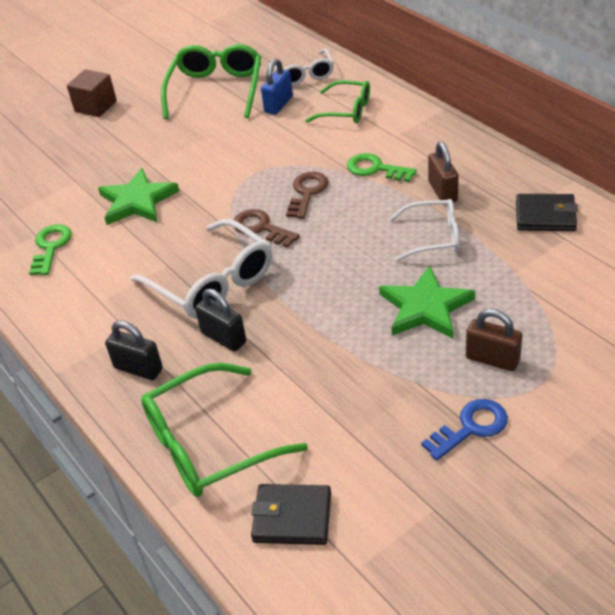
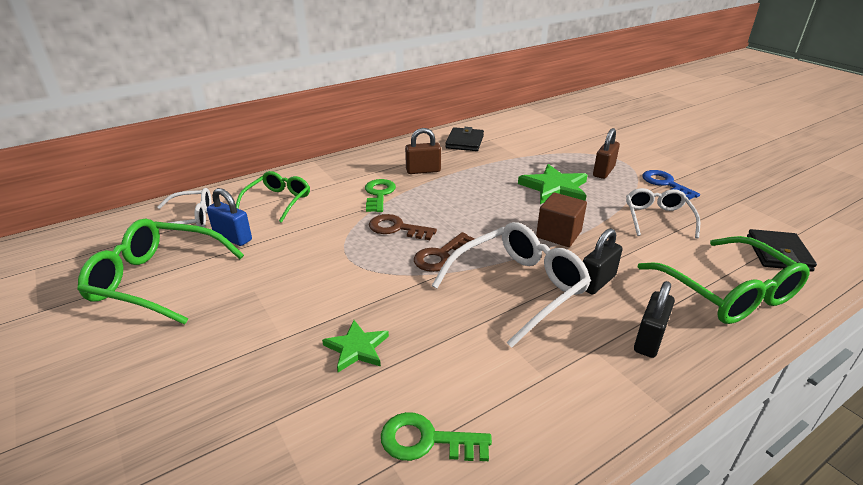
camera: 90 degrees left, 10 degrees down
brown cube [67,69,117,117] -> brown cube moved to [536,192,587,247]
green star [98,168,179,225] -> green star [322,320,389,372], size x0.63
green key [347,153,417,182] -> green key turned 150 degrees clockwise [365,179,396,212]
white glasses [390,199,460,262] -> white glasses moved to [626,188,700,239]

